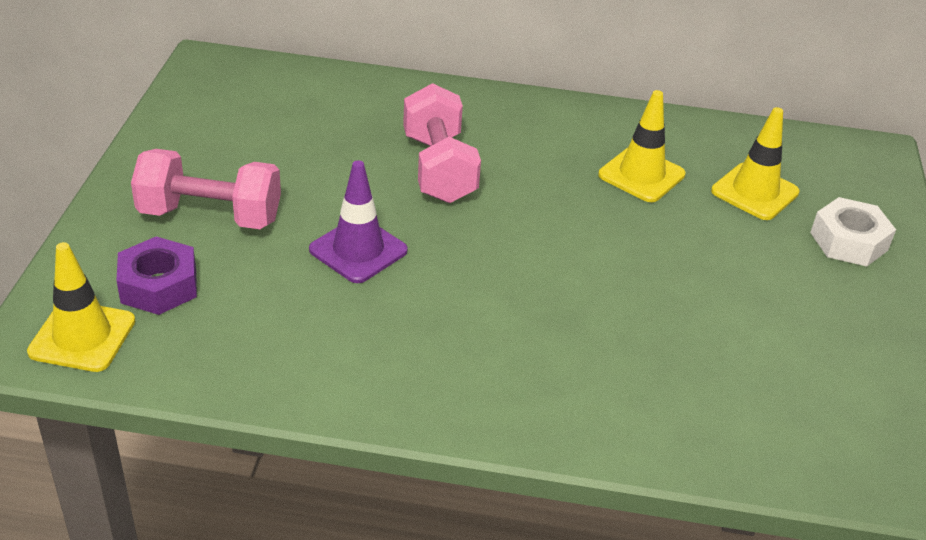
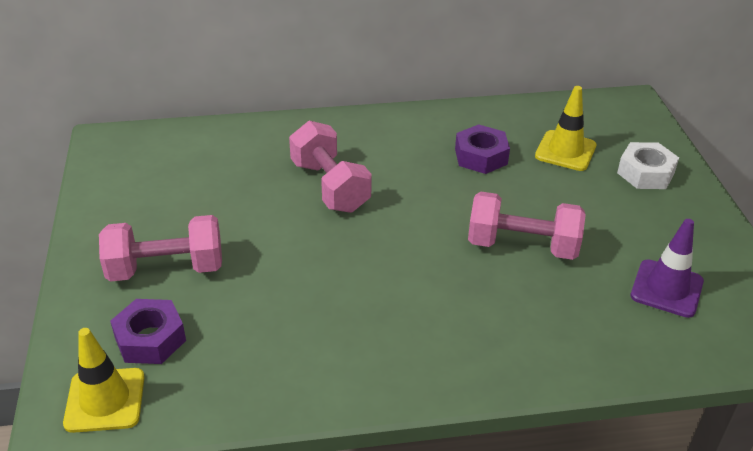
camera: 15 degrees left, 0 degrees up
purple traffic cone [309,160,408,283] -> purple traffic cone moved to [631,219,704,318]
yellow traffic cone [598,90,686,202] -> purple nut [455,124,510,174]
none -> pink dumbbell [468,192,586,260]

